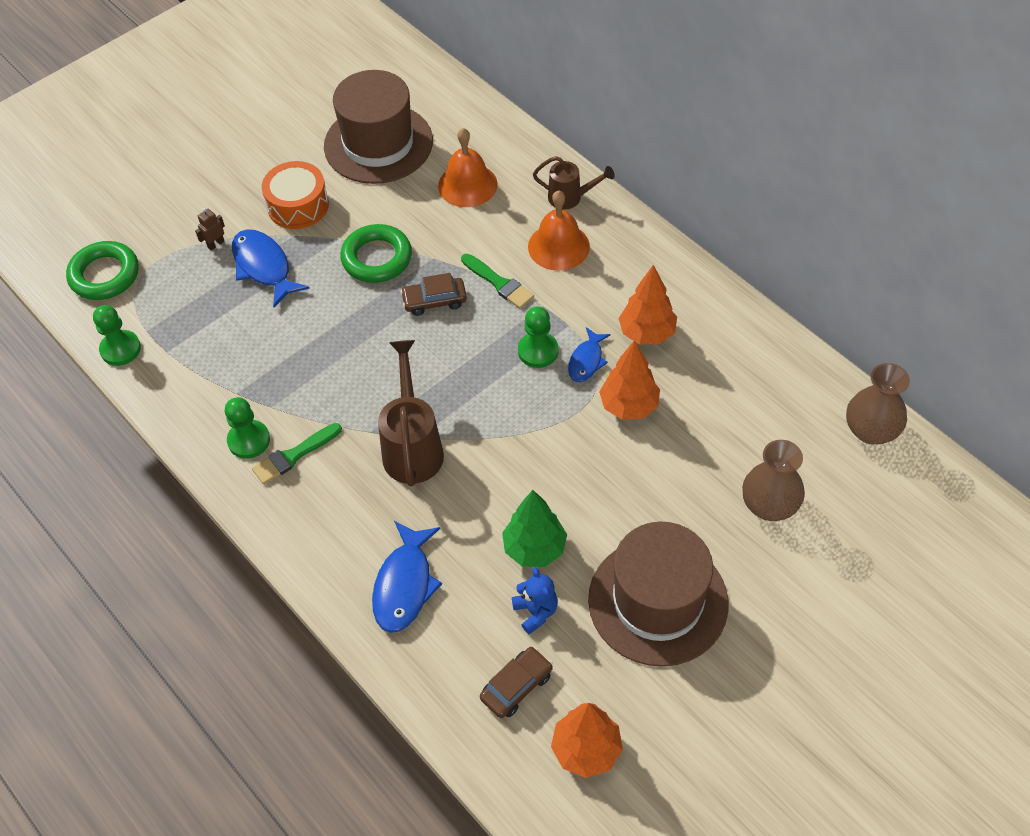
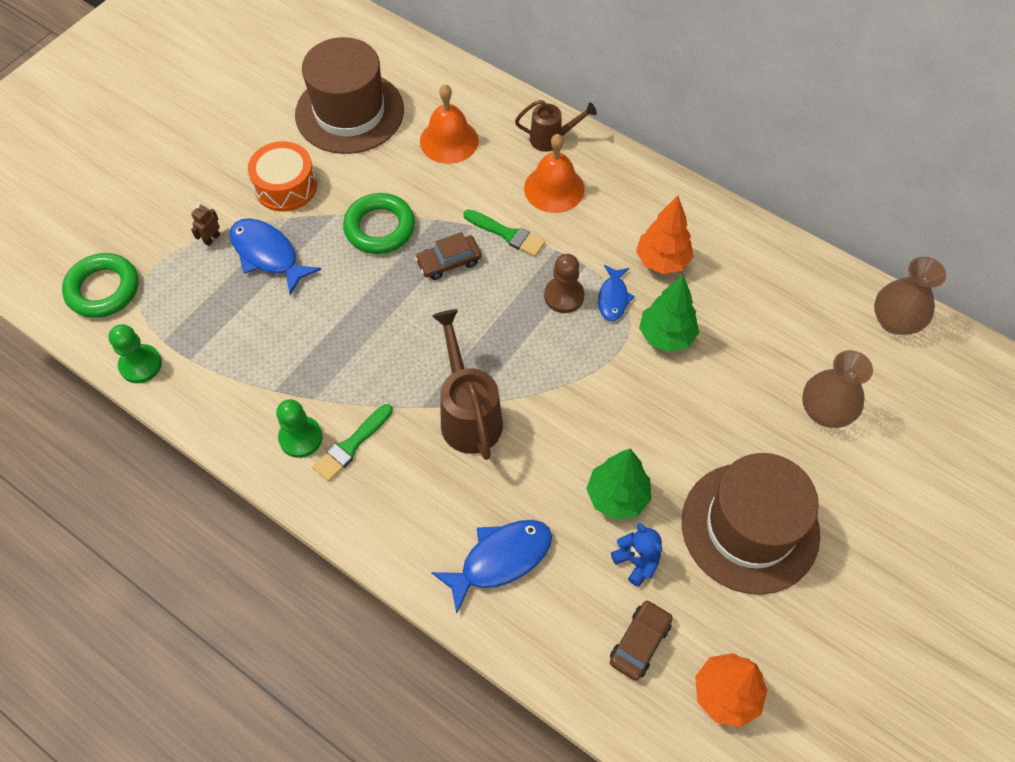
camera: 15 degrees left, 5 degrees up
blue fish [372,521,442,633] -> blue fish turned 120 degrees counterclockwise [431,520,552,614]
green pawn [518,306,558,368] -> brown pawn [544,254,584,313]
orange tree [599,340,660,420] -> green tree [639,275,699,352]

